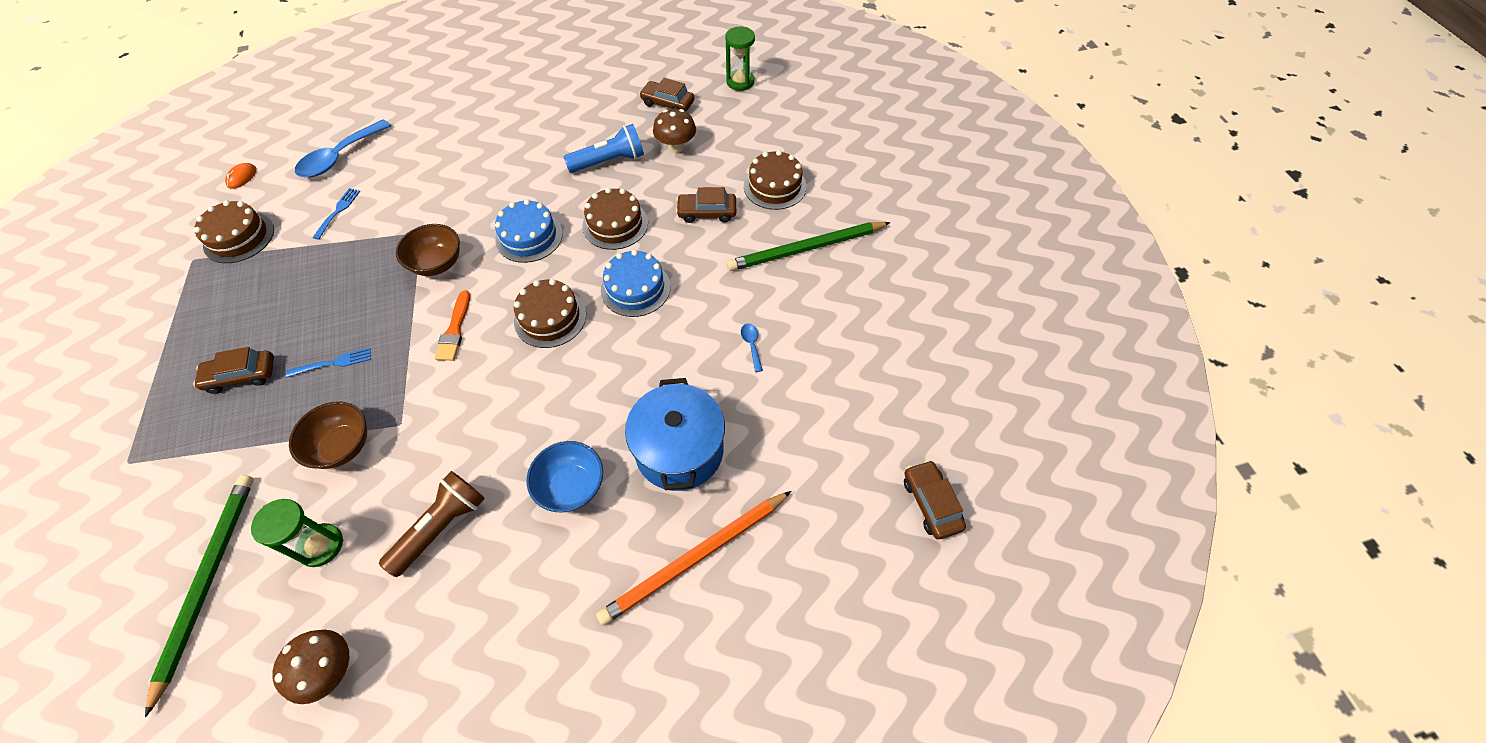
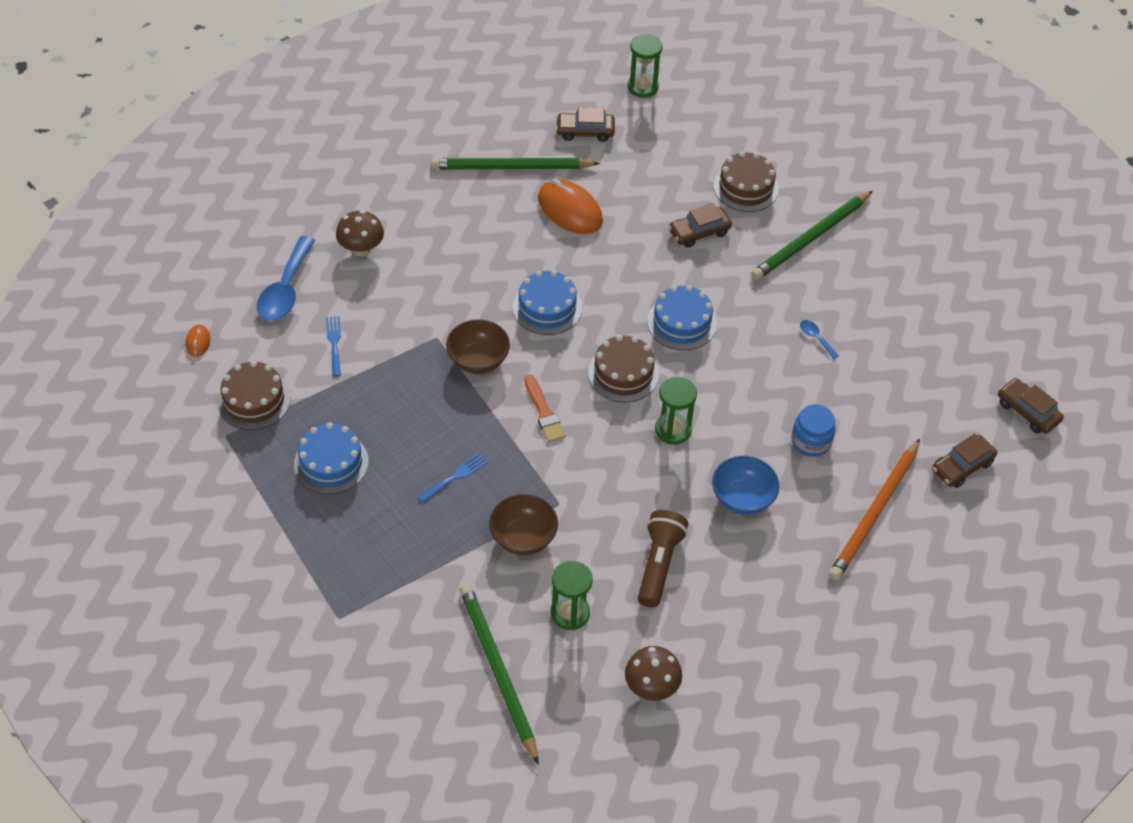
camera: 25 degrees left, 5 degrees down
brown car [193,347,274,394] -> brown car moved to [932,433,997,488]
blue flashlight [564,124,644,173] -> orange mouse [538,179,603,234]
brown cake [583,188,648,250] -> none
blue pot [625,378,725,491] -> blue jar [791,404,836,457]
brown mushroom [653,109,696,153] -> brown mushroom moved to [336,210,384,256]
none -> blue cake [294,422,369,494]
none -> green pencil [431,158,600,169]
none -> green hourglass [655,377,697,444]

